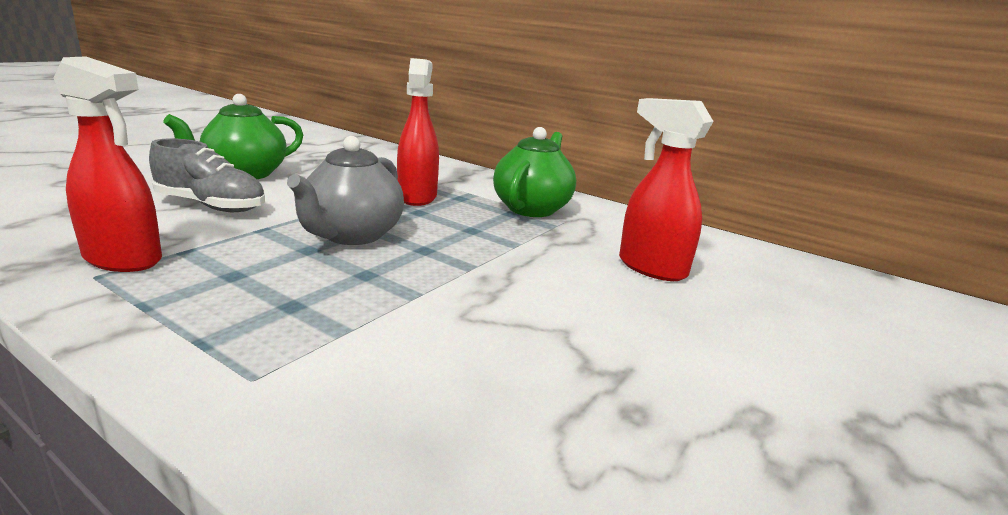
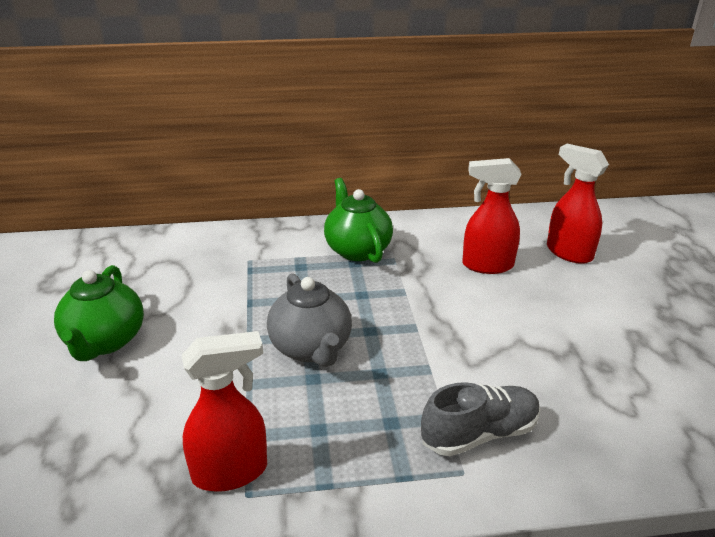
camera: 40 degrees left, 10 degrees up
grey shoe [149,138,265,212] -> grey shoe moved to [421,382,540,456]
red spray bottle [397,58,439,206] -> red spray bottle moved to [547,144,609,264]

